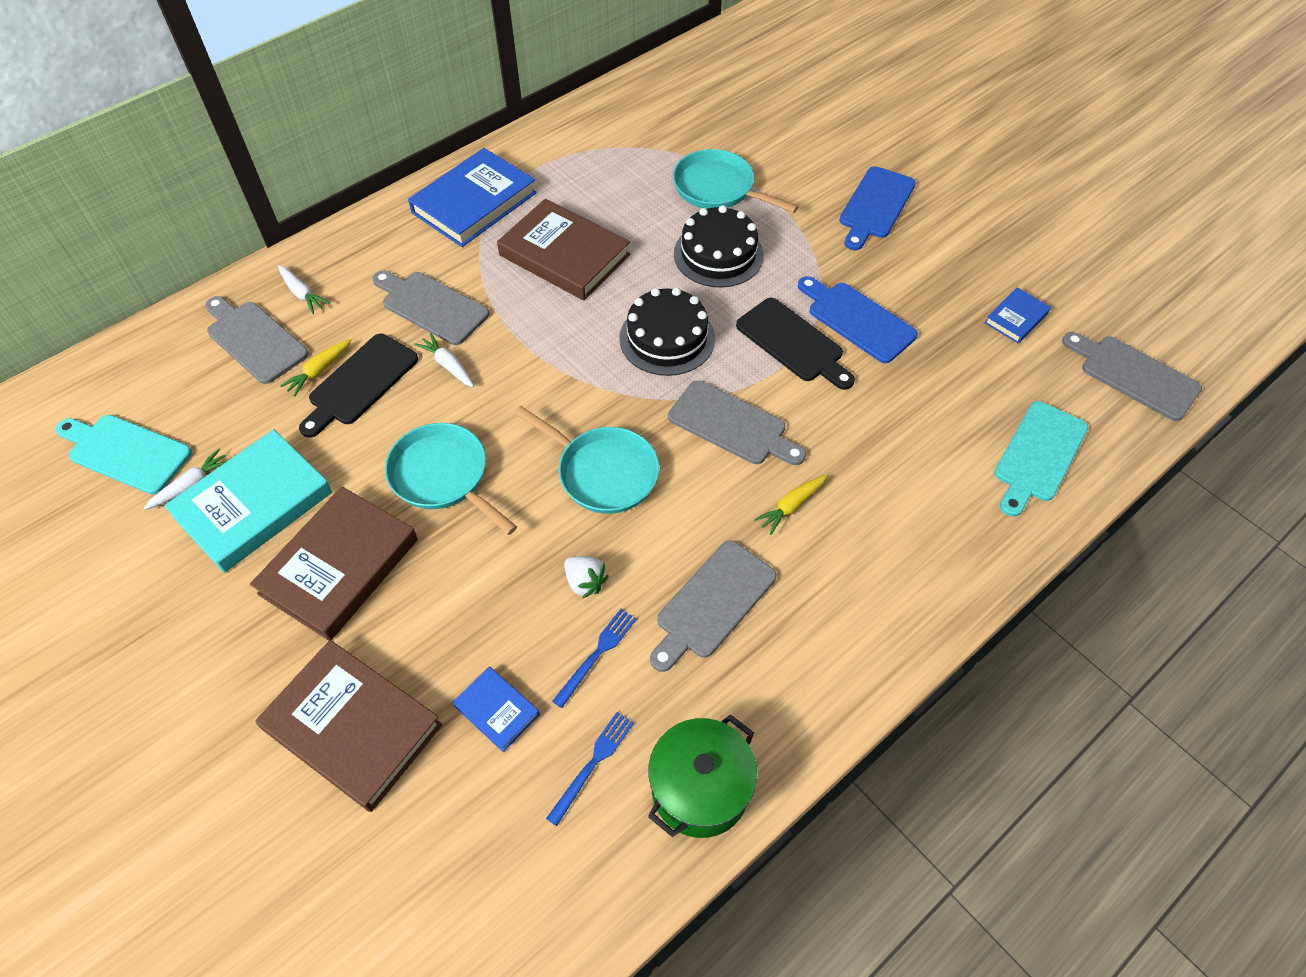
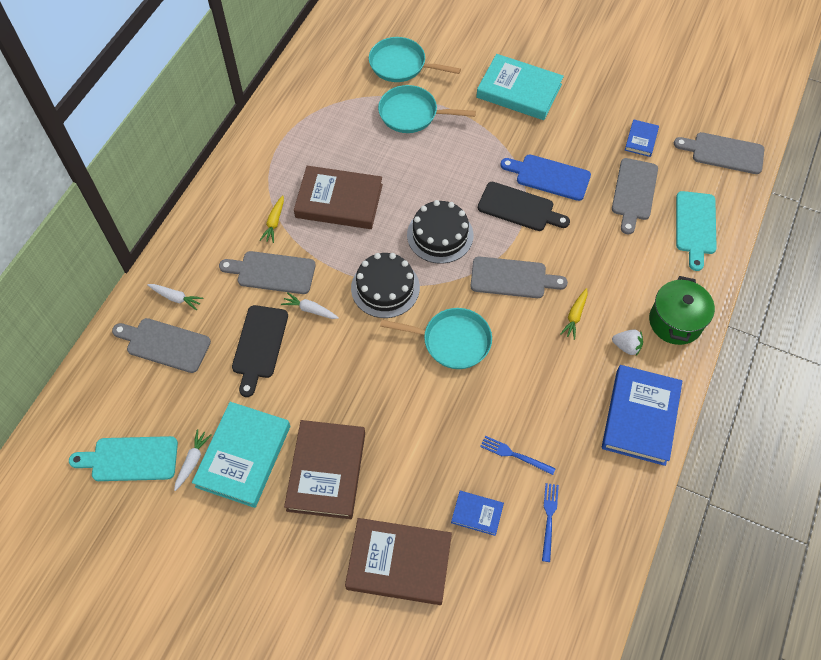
camera: 25 degrees left, 5 degrees up
yellow carrot [280,339,351,397] -> yellow carrot moved to [260,195,284,243]
turquoise pan [385,423,517,535] -> turquoise pan moved to [369,37,461,82]
blue book [408,148,537,247] -> blue book moved to [602,365,682,466]
blue fork [552,609,637,708] -> blue fork turned 75 degrees counterclockwise [480,436,556,475]
white strawberry [564,556,609,599] -> white strawberry moved to [612,329,643,356]
green pot [648,714,757,838] -> green pot moved to [649,276,715,345]
grey cutting board [650,540,776,672] -> grey cutting board moved to [612,158,658,234]
black cake [674,205,764,288] -> black cake moved to [351,253,420,318]
blue cutting board [839,166,916,250] -> turquoise book [476,54,564,120]

